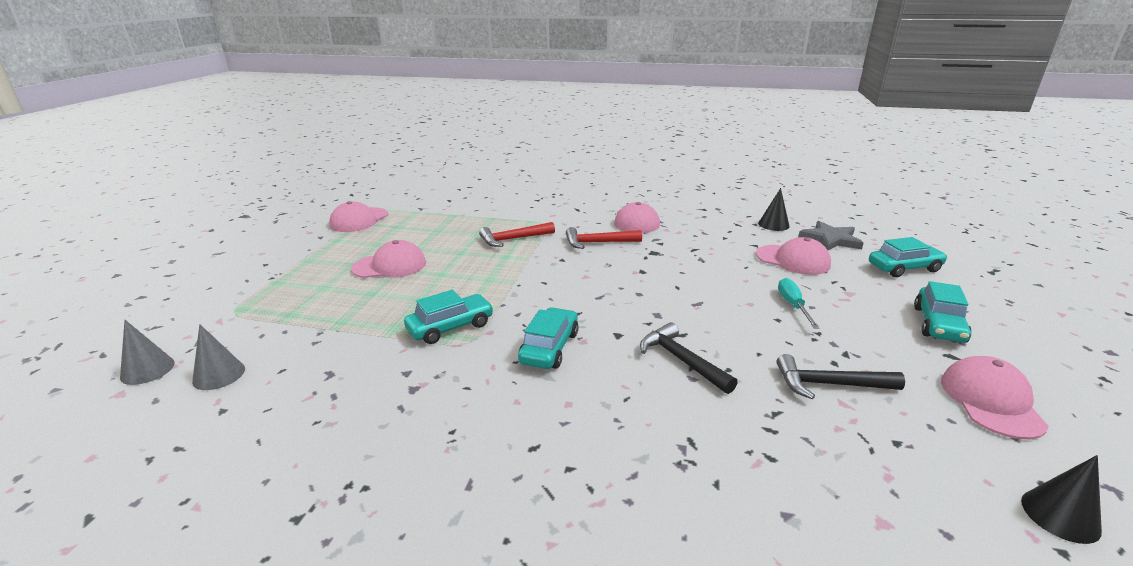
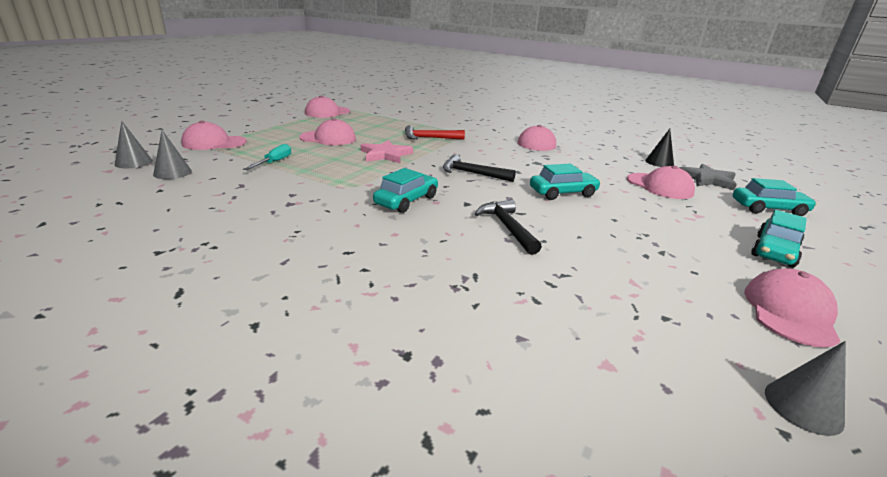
camera: 15 degrees right, 0 degrees up
turquoise car [404,290,494,344] -> turquoise car moved to [530,164,601,200]
red hammer [566,227,642,249] -> none
black hammer [777,354,905,399] -> black hammer moved to [443,154,516,182]
turquoise screwdriver [778,278,819,328] -> turquoise screwdriver moved to [244,144,291,170]
black cone [1021,455,1102,544] -> grey cone [765,341,846,436]
none -> pink cap [181,121,247,150]
none -> pink star [361,140,413,163]

